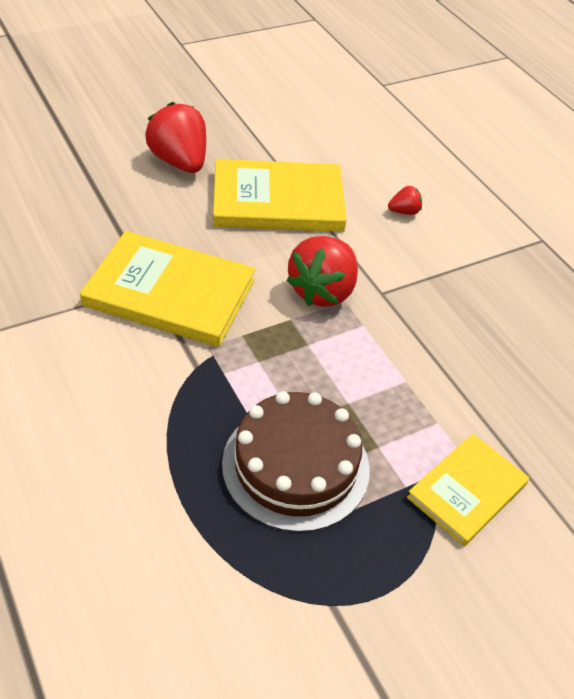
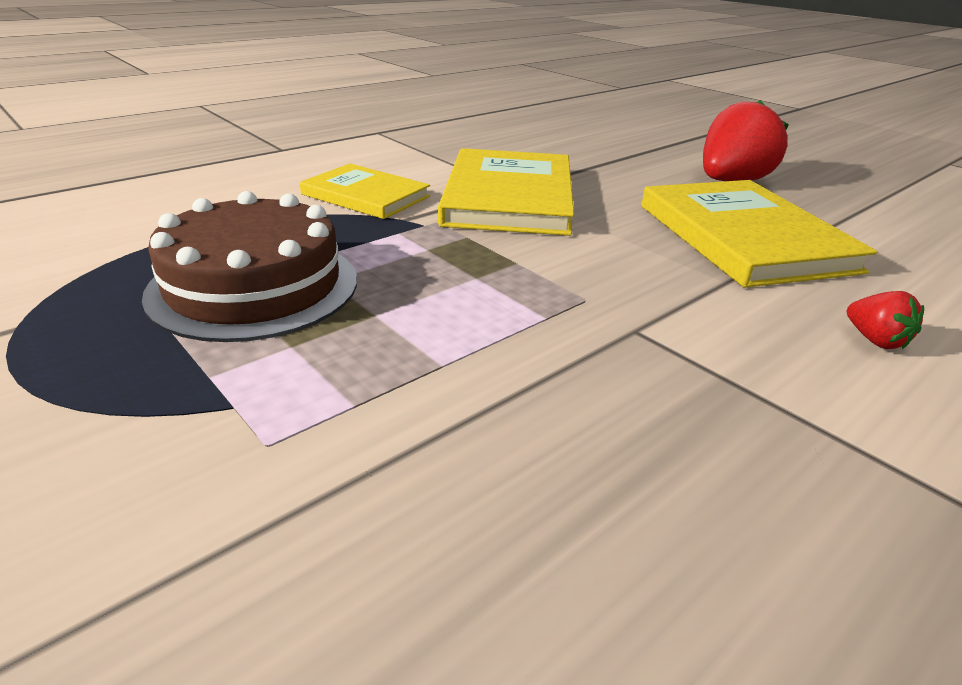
camera: 80 degrees right, 15 degrees down
red strawberry [286,236,358,307] -> none
yellow book [407,434,529,546] -> yellow book moved to [300,164,430,219]

